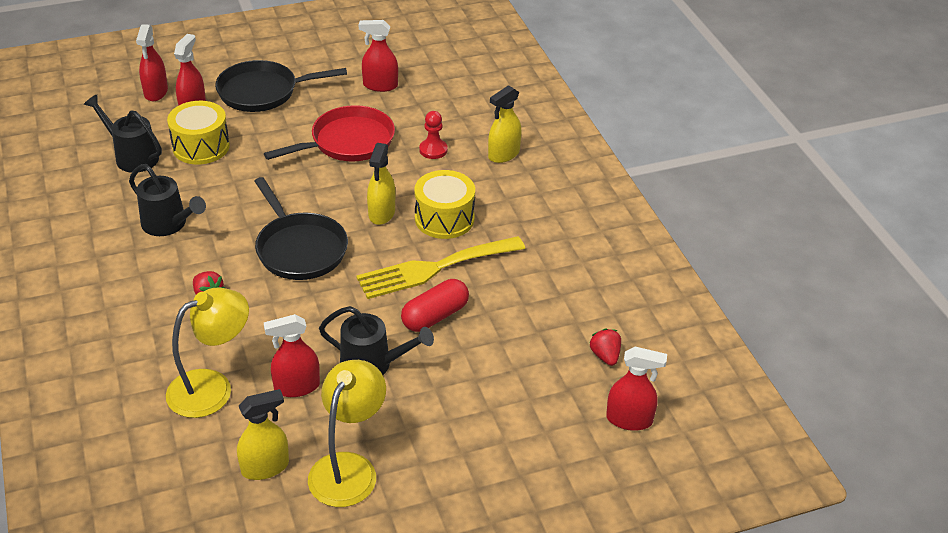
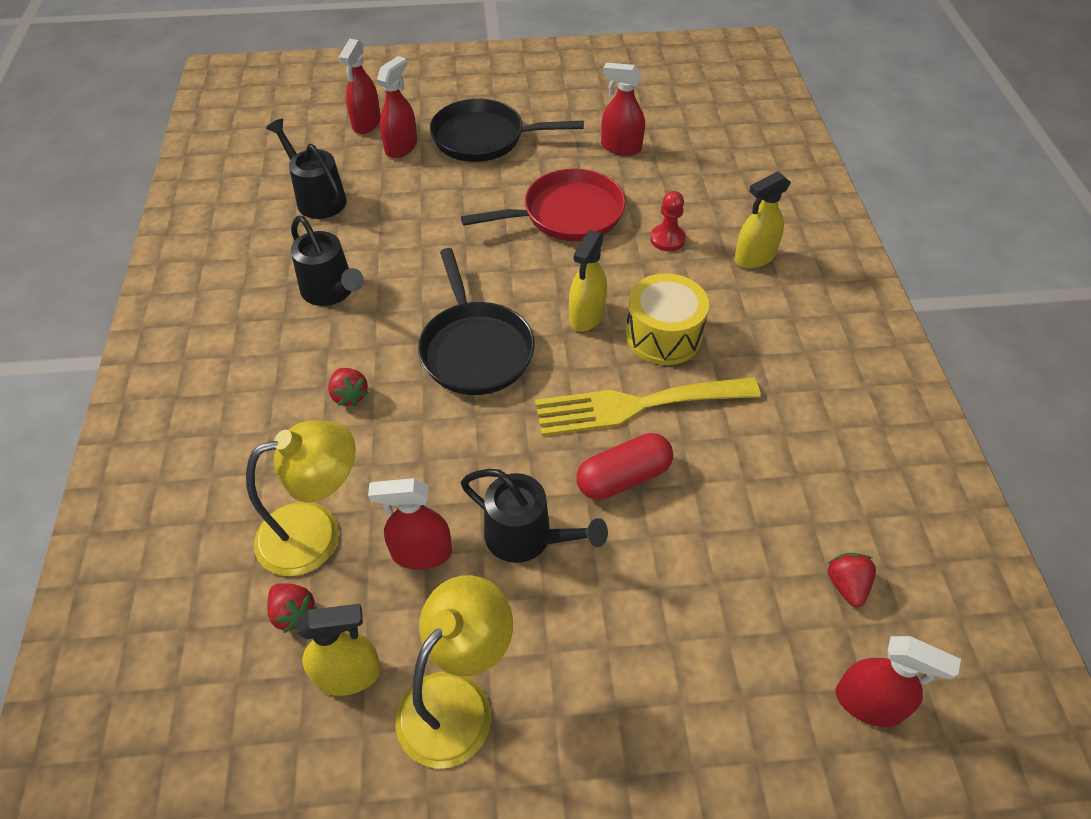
camera: 15 degrees right, 10 degrees up
yellow drum [167,101,230,164] -> none
none -> red strawberry [267,583,317,633]

